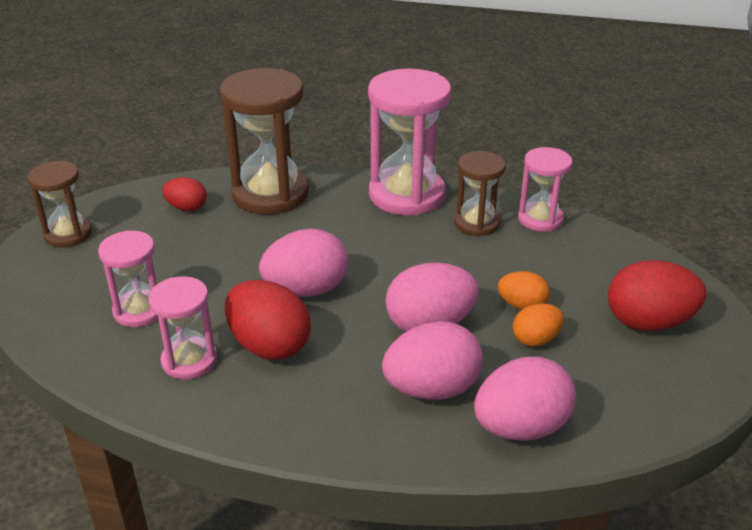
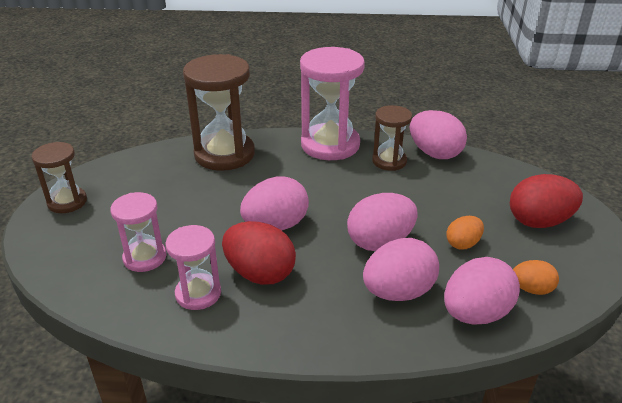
camera: 10 degrees left, 0 degrees up
red egg [162,177,207,211] -> none
orange egg [498,271,550,310] -> orange egg moved to [513,260,559,295]
pink hourglass [518,147,573,232] -> pink egg [410,110,467,159]

